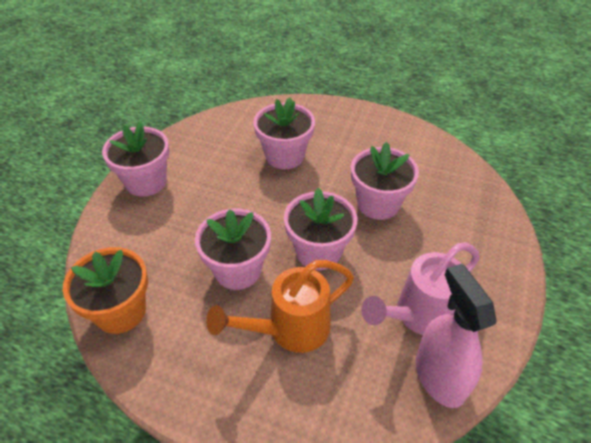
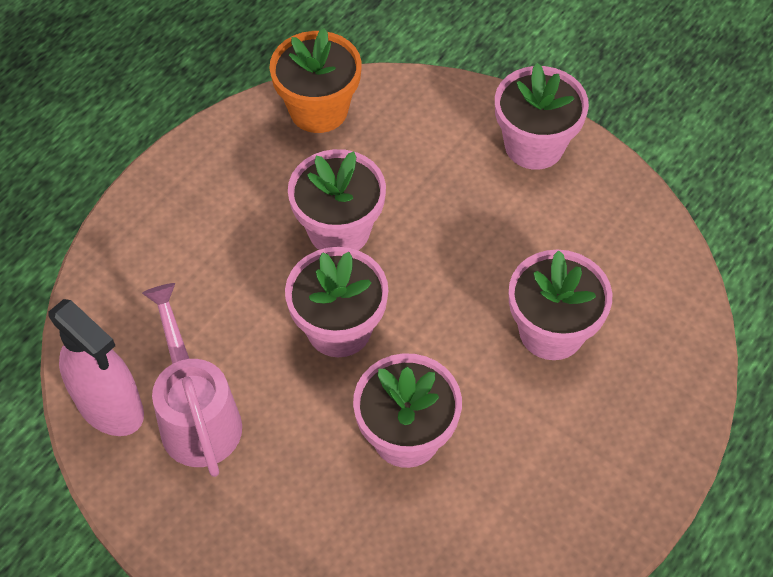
camera: 105 degrees right, 10 degrees up
orange watering can [206,260,354,353] -> none
pink spray bottle [415,264,497,408] -> pink spray bottle turned 45 degrees clockwise [48,299,144,436]

